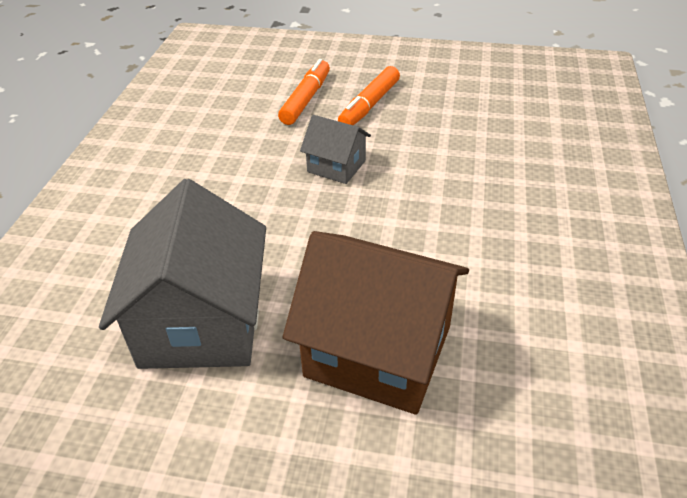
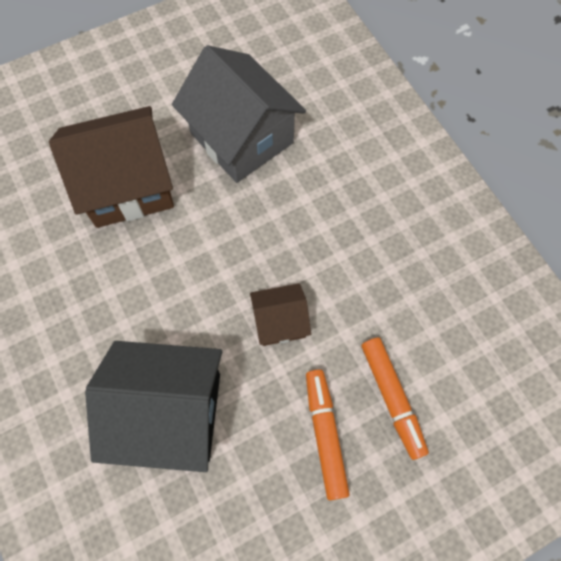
camera: 140 degrees right, 25 degrees up
grey house [300,115,371,184] -> brown house [250,283,311,346]
none -> black house [85,341,222,472]

